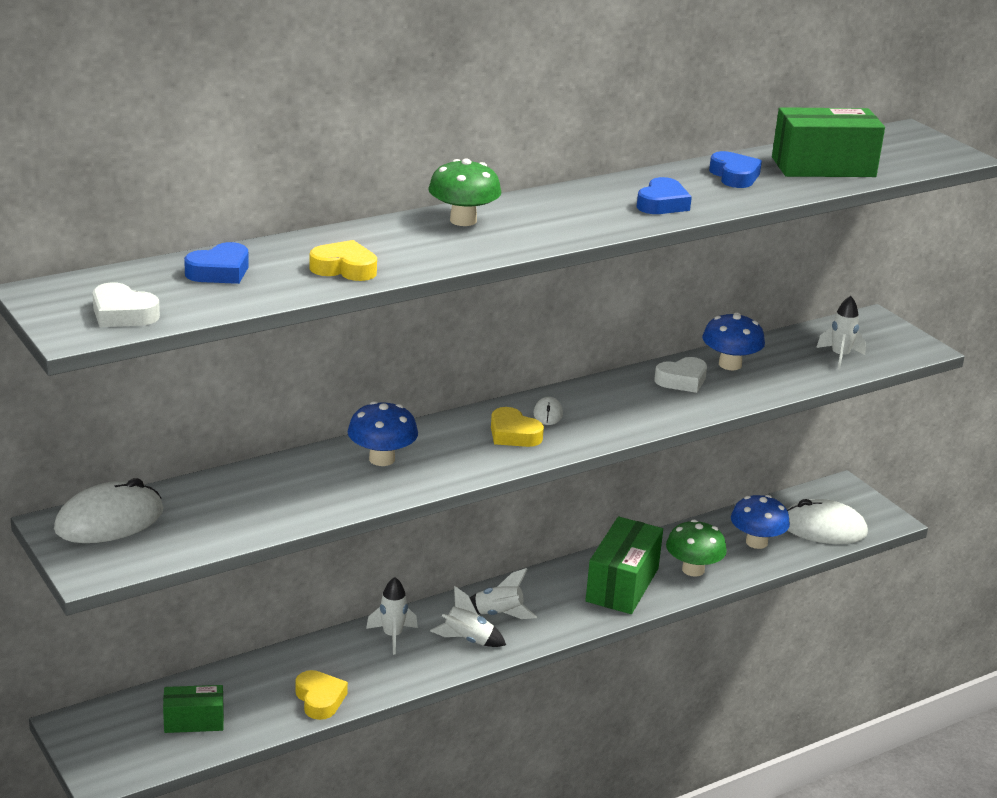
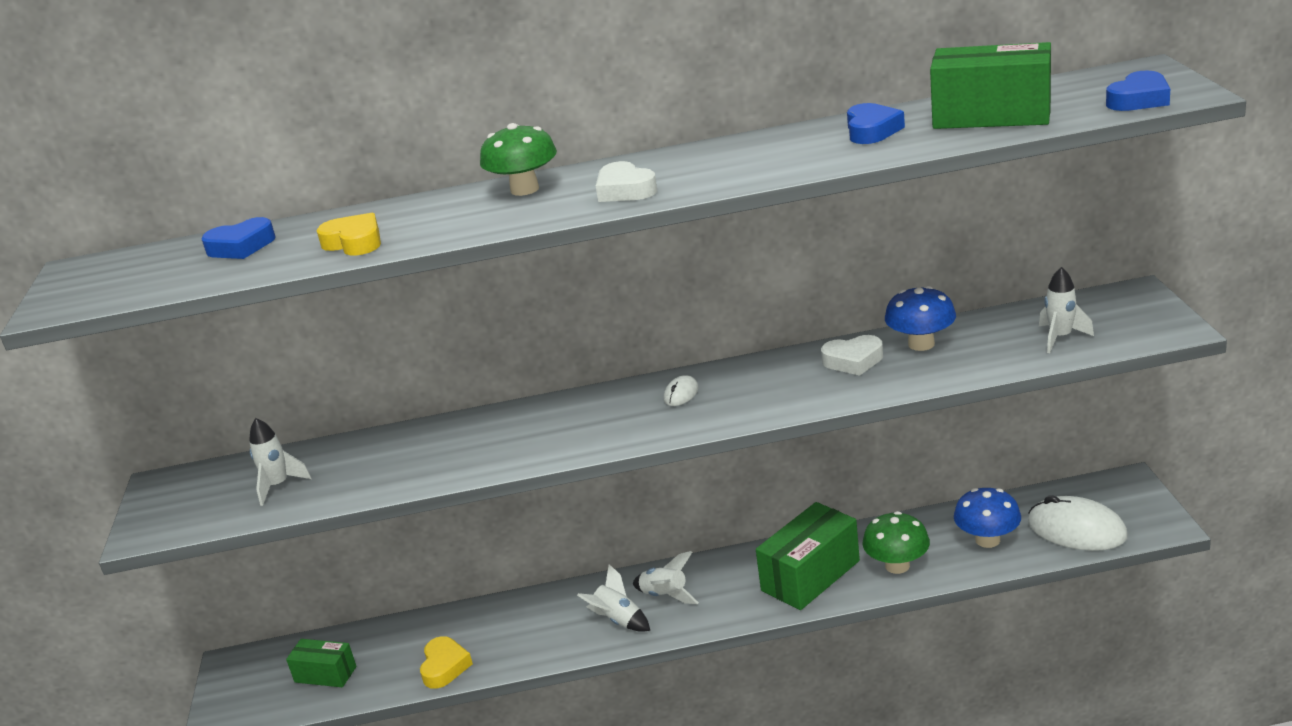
camera: 30 degrees right, 0 degrees up
white mouse [54,478,164,543] -> none
white heart [93,282,160,327] -> white heart moved to [596,161,657,202]
blue mushroom [348,401,418,466] -> none
white rocket [366,577,418,655] -> white rocket moved to [249,418,312,506]
yellow heart [491,407,544,447] -> none
blue heart [637,177,692,214] -> blue heart moved to [1106,71,1170,111]

